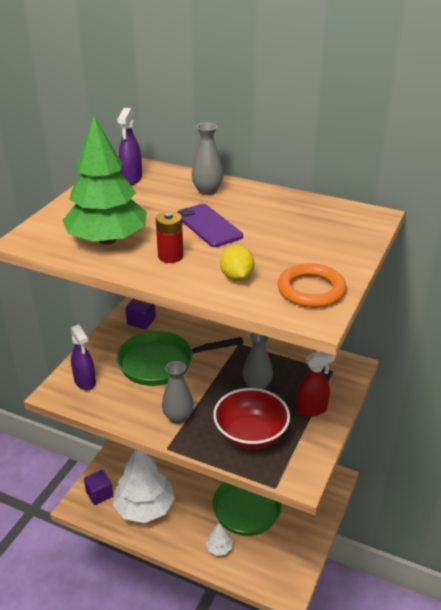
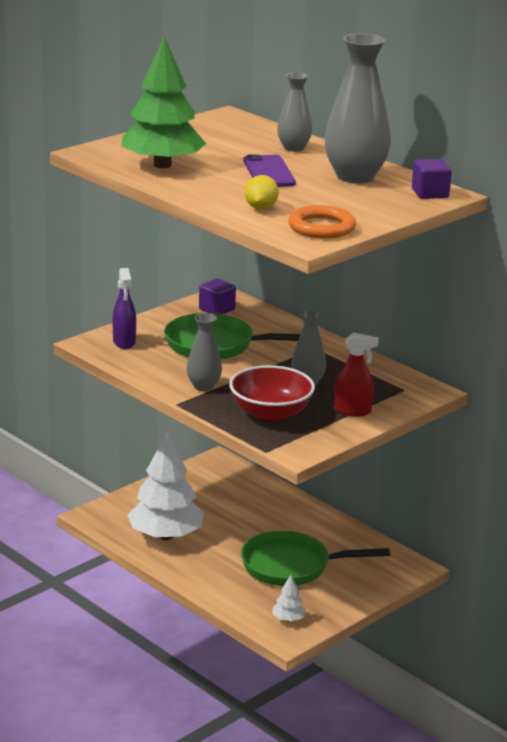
camera: 20 degrees right, 10 degrees down
purple cube [84,470,113,505] -> purple cube moved to [412,159,452,199]
purple spray bottle [117,108,142,185] -> none
red battery [156,211,183,263] -> none
white tree [206,523,233,556] -> white tree moved to [272,575,306,621]
none -> grey vase [325,34,391,183]

